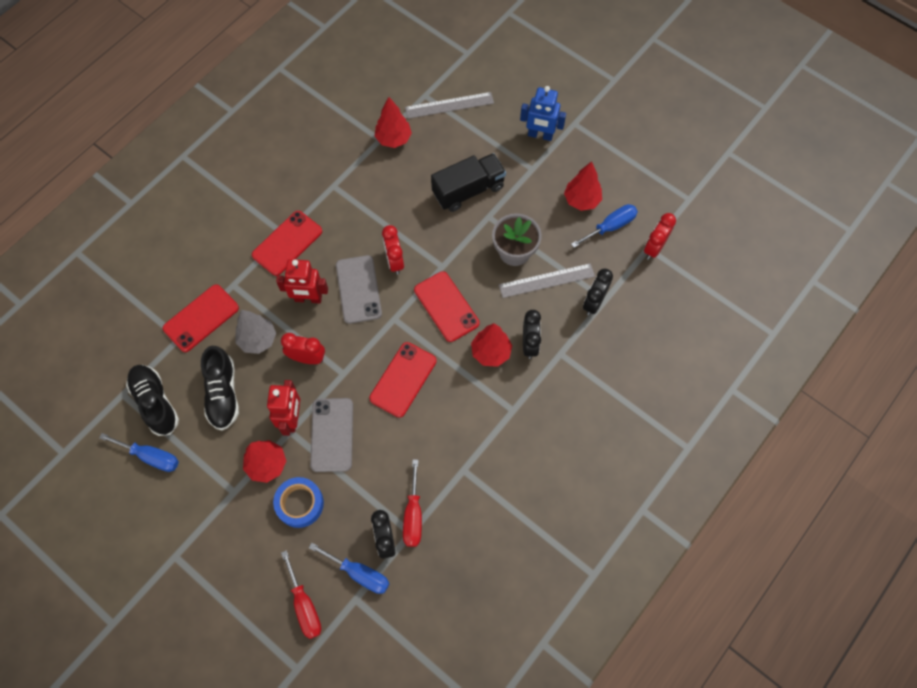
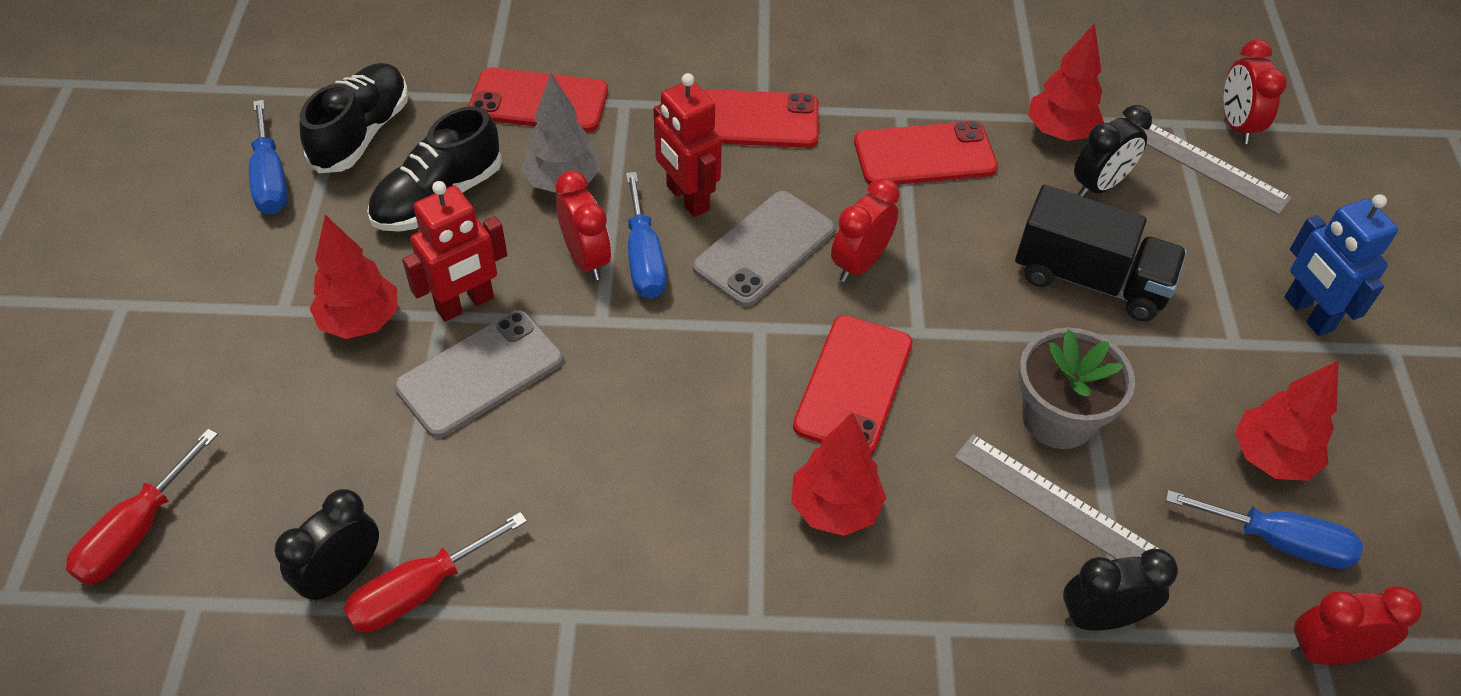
camera: 50 degrees right, 15 degrees down
blue tape [273,477,324,528] -> none
blue screwdriver [309,543,389,594] -> blue screwdriver moved to [626,172,667,299]
red phone [369,342,437,418] -> red phone moved to [854,121,998,185]
black clock [523,310,541,359] -> black clock moved to [1074,105,1152,197]
none -> red clock [1223,39,1287,144]

